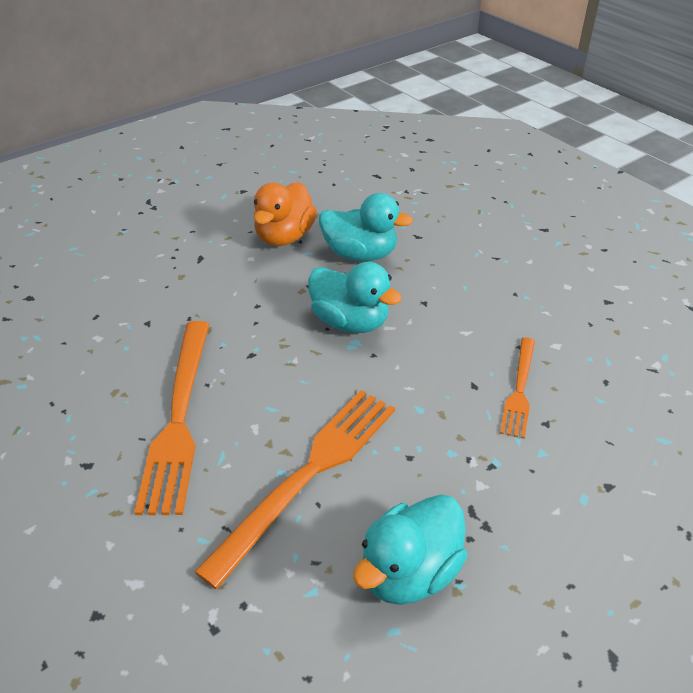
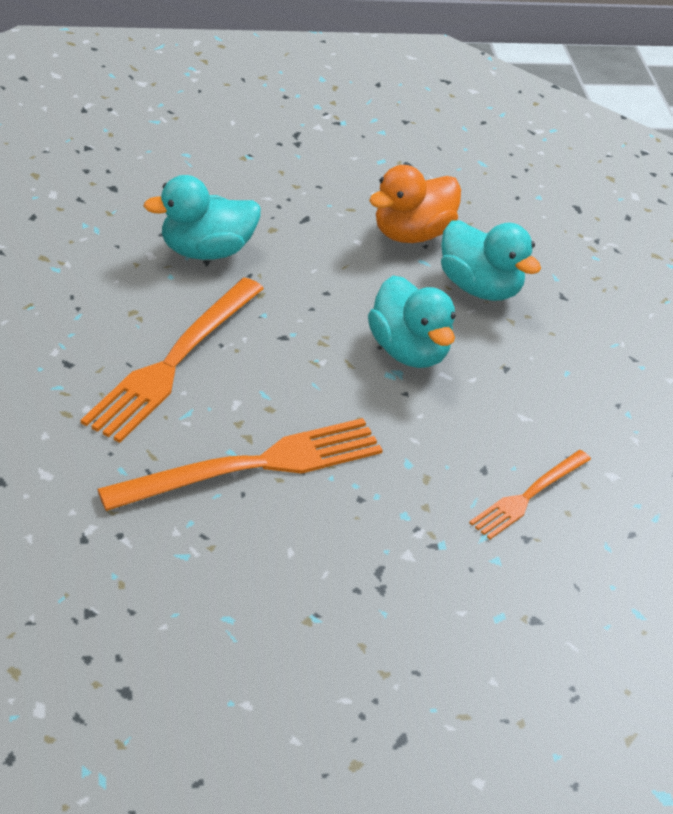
camera: 25 degrees right, 0 degrees up
turquoise duck [353,494,468,605] -> turquoise duck moved to [144,175,261,260]

